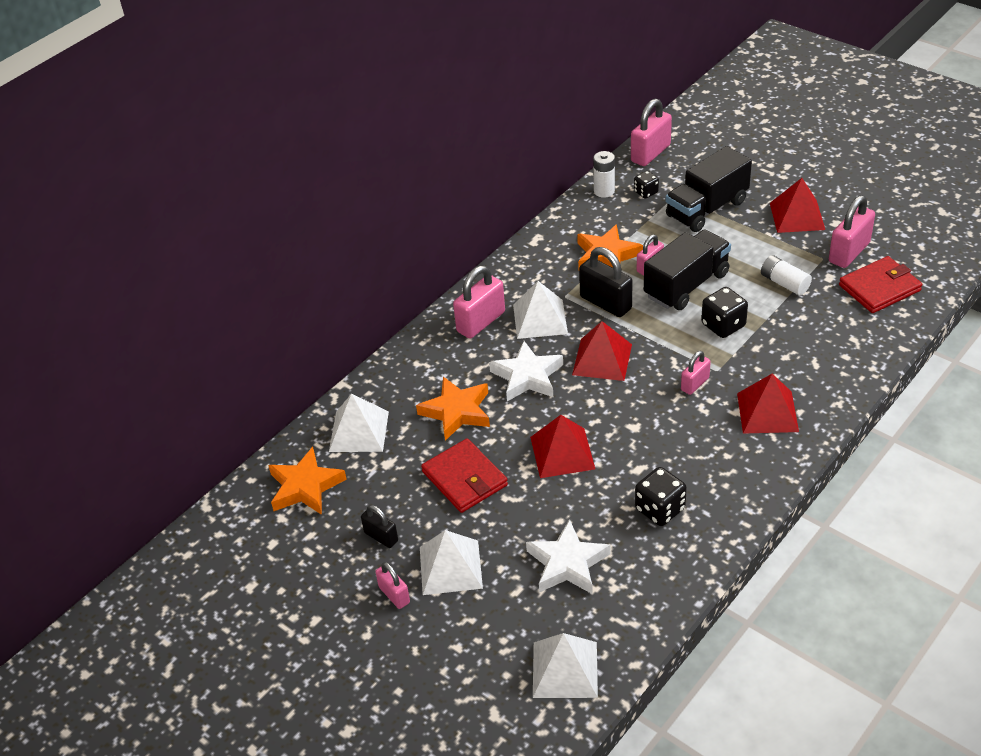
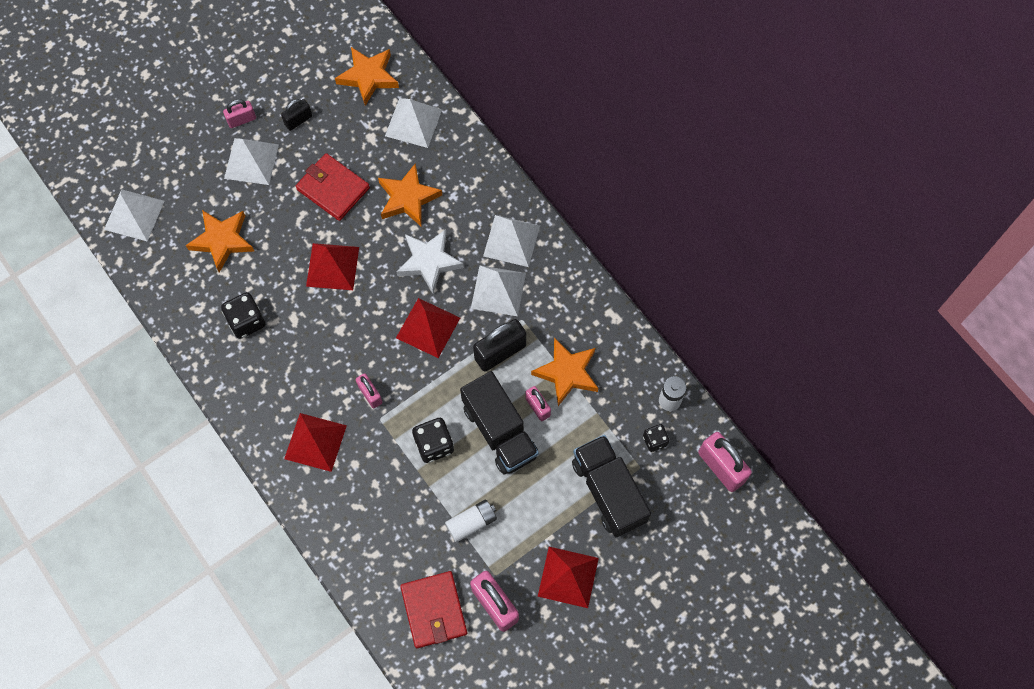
camera: 100 degrees right, 25 degrees up
red wallet [421,438,508,513] -> red wallet turned 60 degrees clockwise [296,153,370,221]
pink padlock [453,266,505,339] -> white pyramid [483,215,540,267]
white star [526,519,611,594] -> orange star [186,210,254,273]

